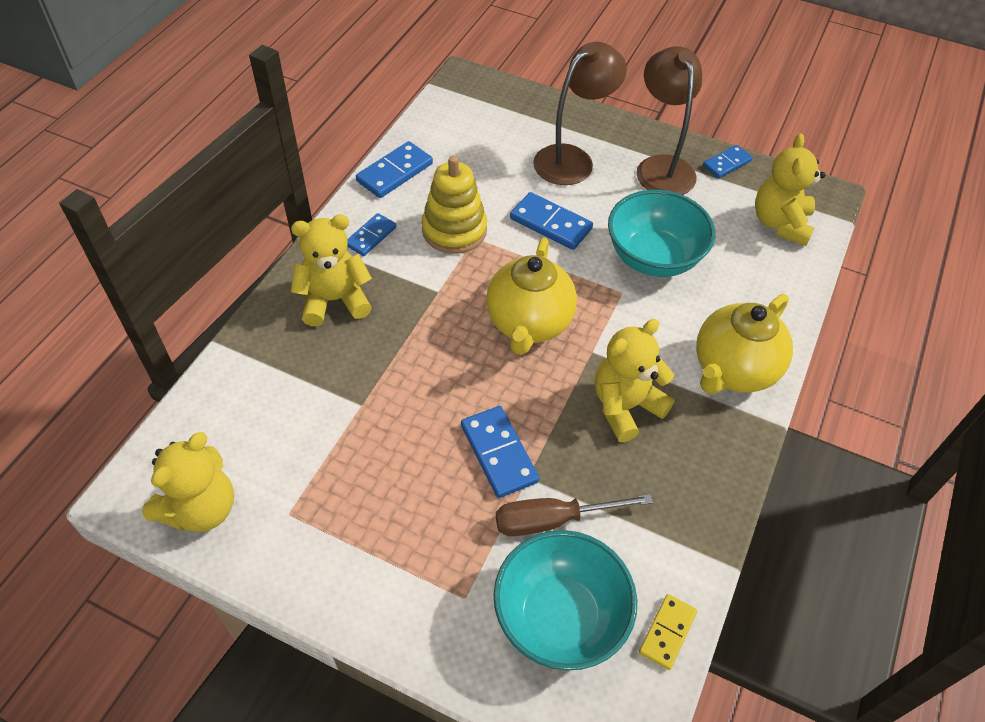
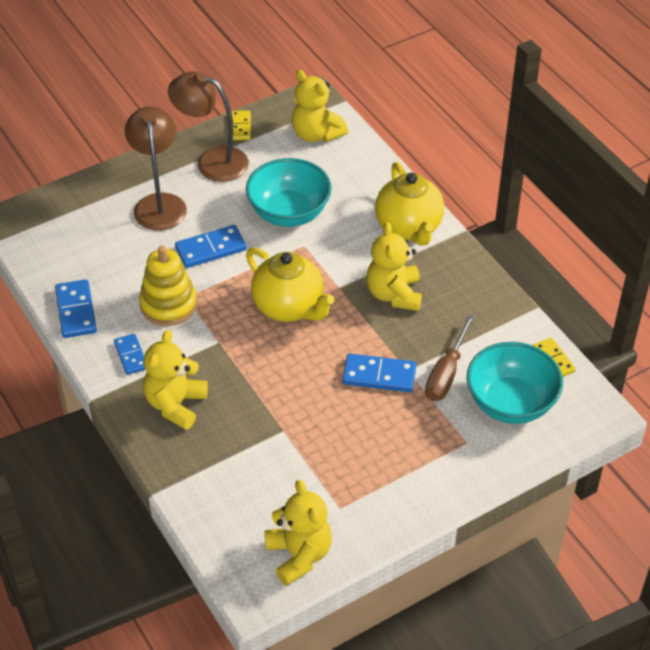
camera: 55 degrees left, 5 degrees down
blue domino [703,145,753,179] -> yellow domino [231,110,251,140]

